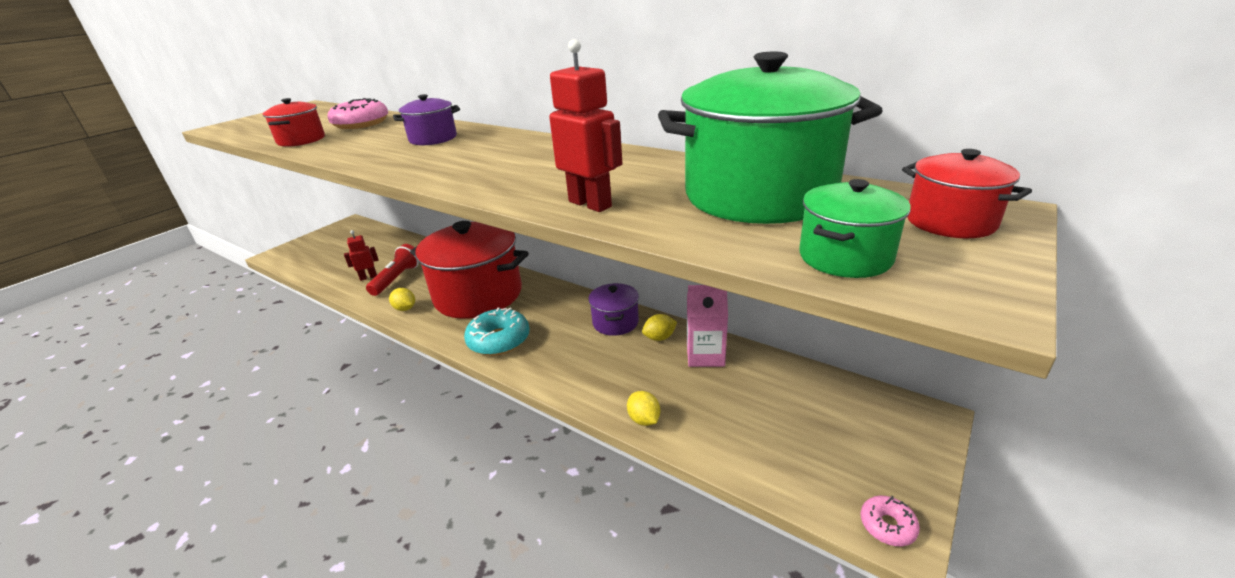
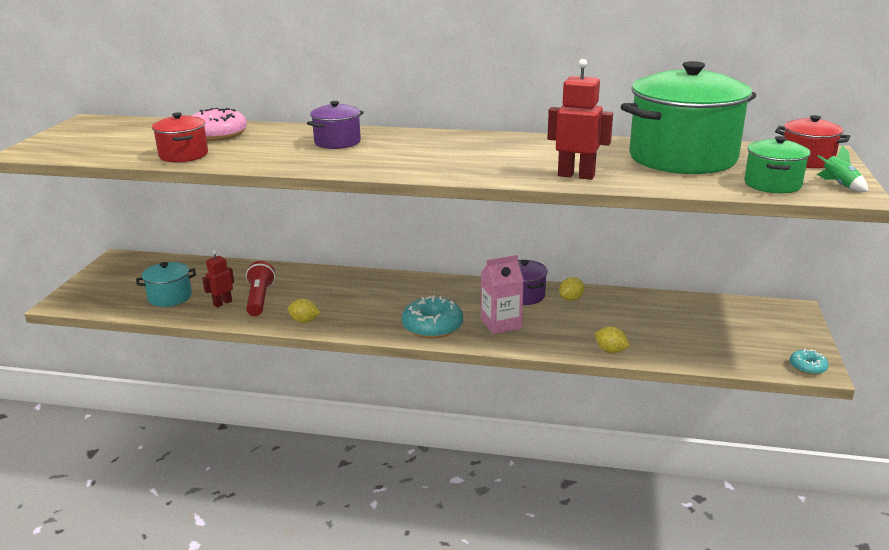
camera: 25 degrees left, 5 degrees down
red pot [410,221,529,319] -> none
pink carton [687,285,728,367] -> pink carton moved to [481,255,524,334]
pink donut [860,496,920,547] -> turquoise donut [790,348,829,375]
none -> turquoise pot [136,262,196,307]
none -> green rocket [817,146,868,192]

